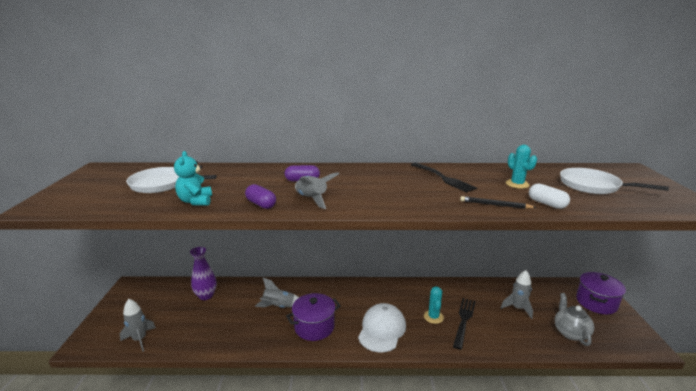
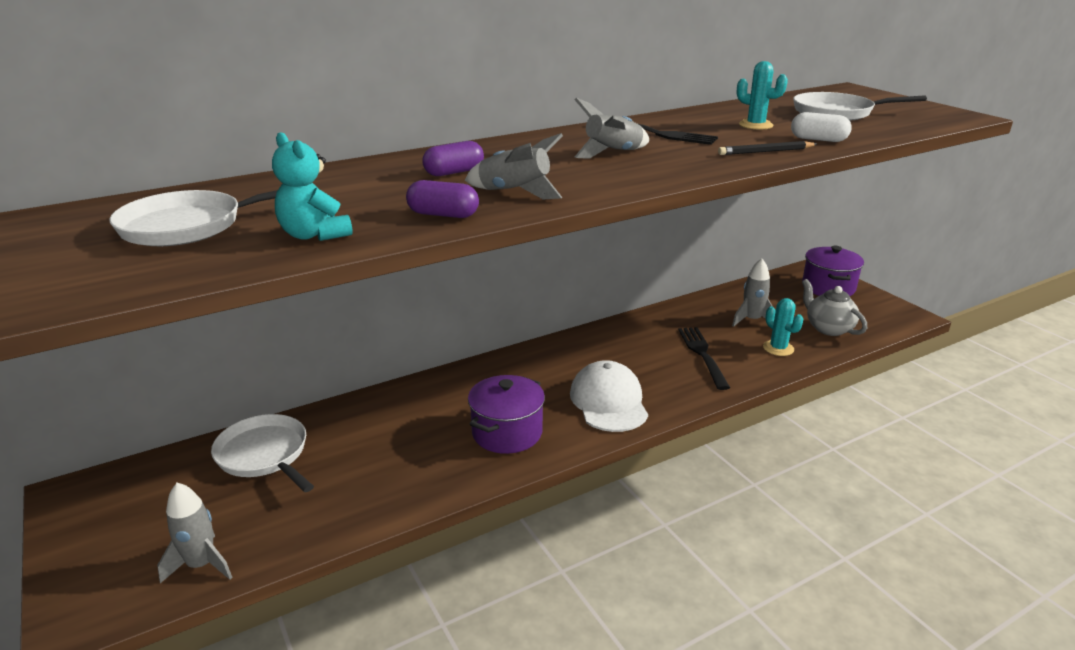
camera: 30 degrees left, 5 degrees up
purple vase [190,247,217,300] -> white pan [211,414,314,492]
grey rocket [255,278,299,308] -> grey rocket moved to [574,98,649,159]
turquoise cactus [424,286,444,324] -> turquoise cactus moved to [763,298,803,356]

